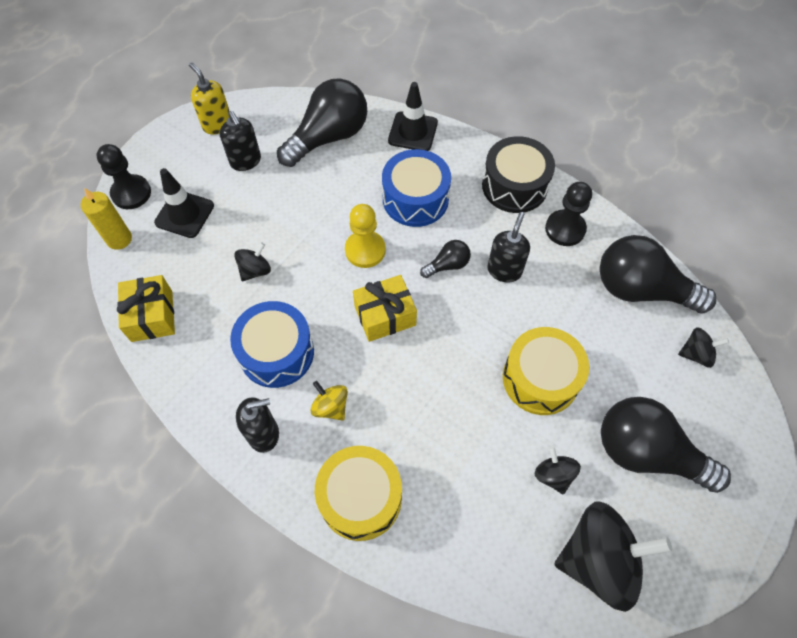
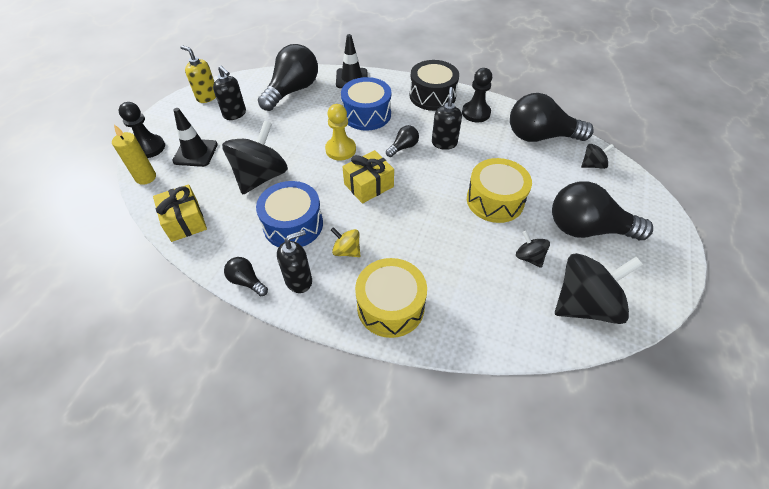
camera: 15 degrees left, 10 degrees down
black spinning top [234,242,271,281] -> black spinning top [222,120,288,195], size x2.10
none -> black light bulb [224,257,268,296]

